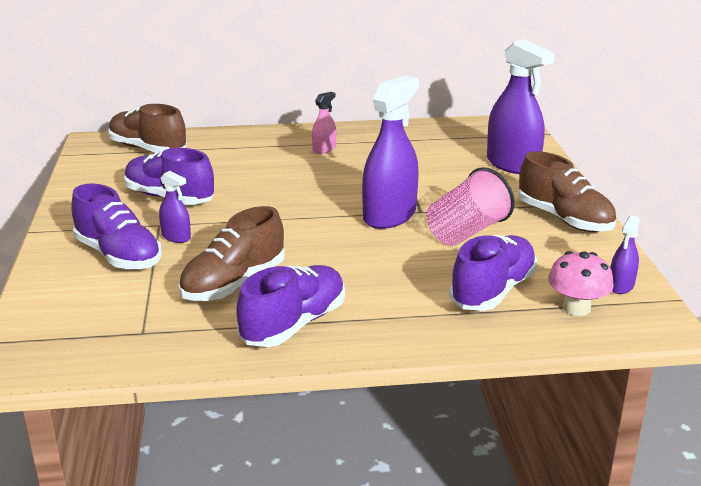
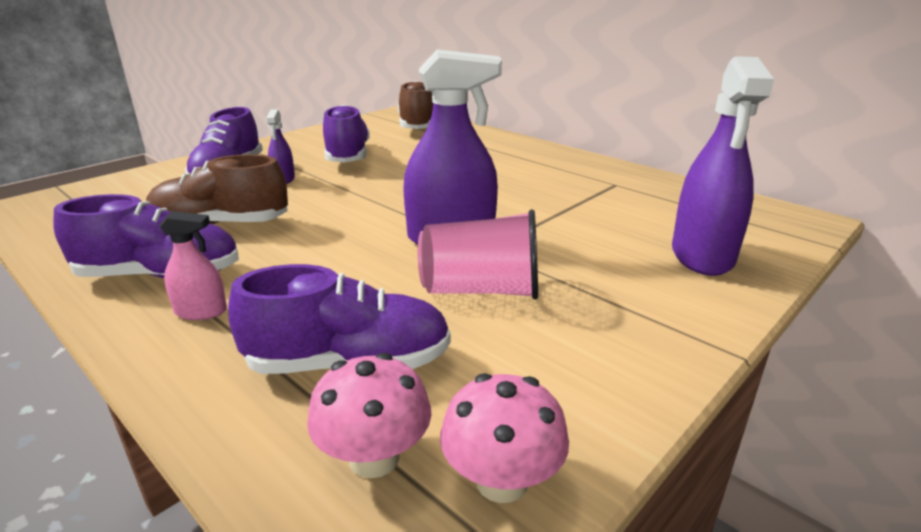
camera: 50 degrees right, 0 degrees up
pink spray bottle [312,92,336,154] -> pink spray bottle moved to [159,211,227,320]
brown shoe [518,151,616,232] -> none
purple spray bottle [611,215,640,294] -> pink mushroom [440,373,569,503]

